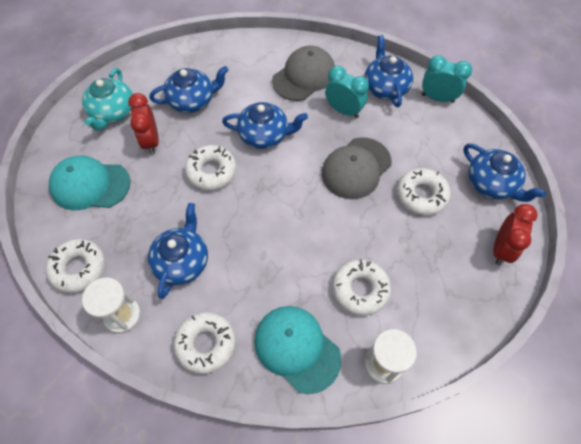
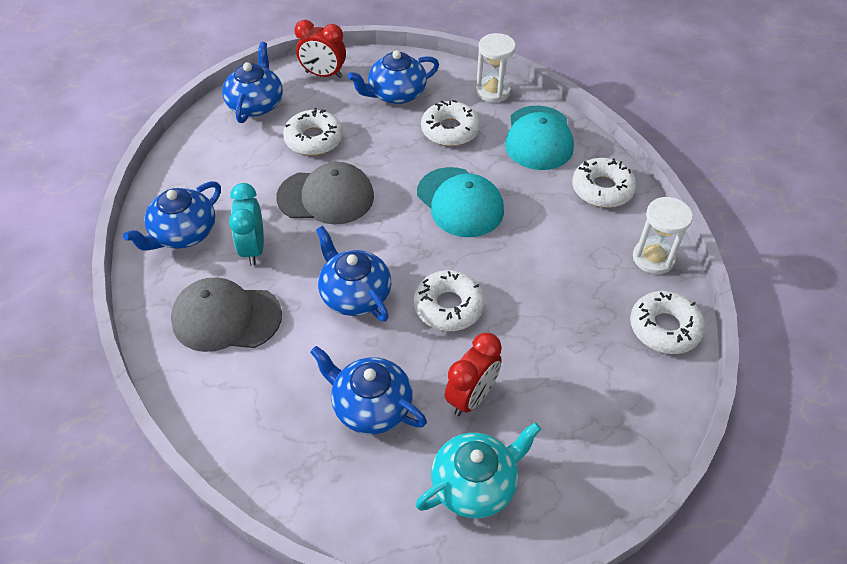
camera: 130 degrees left, 10 degrees down
turquoise cap [49,156,131,210] -> turquoise cap moved to [417,167,504,237]
blue teapot [148,203,208,299] -> blue teapot moved to [348,50,439,104]
turquoise clock [422,55,472,103] -> none
red clock [493,204,538,265] -> red clock turned 150 degrees counterclockwise [294,20,346,78]

